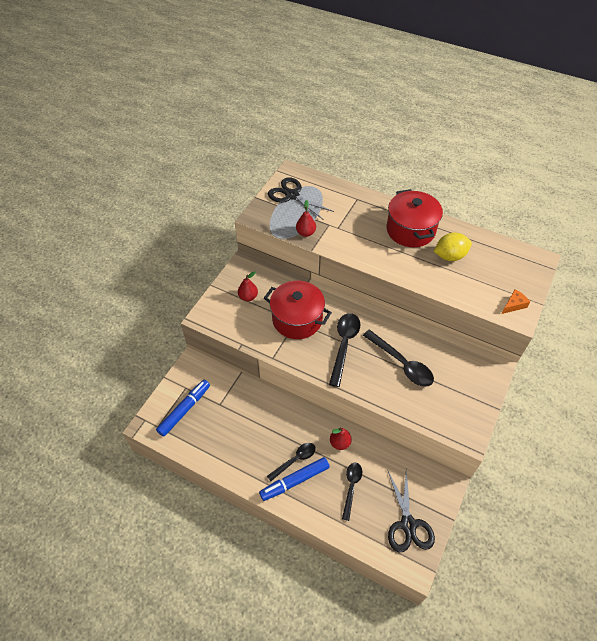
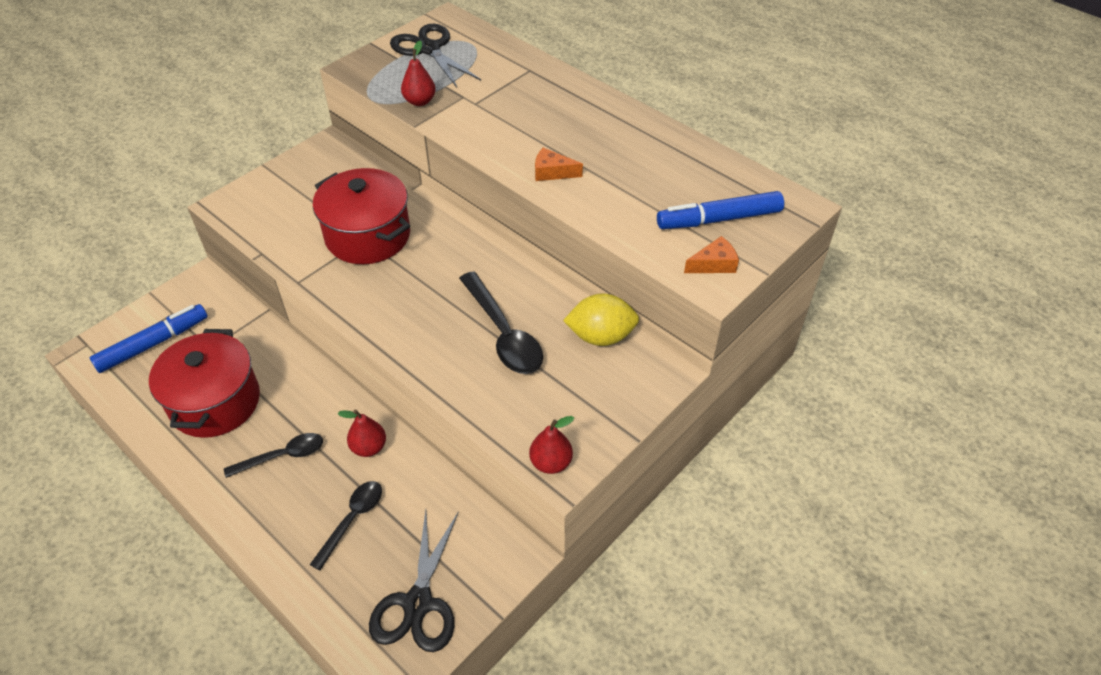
camera: 15 degrees right, 5 degrees down
red pear [238,271,258,301] -> red pear moved to [529,416,574,474]
blue marker [259,457,330,501] -> blue marker moved to [657,191,784,229]
black spoon [329,313,360,387] -> none
red pot [387,189,443,247] -> red pot moved to [149,329,260,438]
yellow lemon [434,233,472,261] -> yellow lemon moved to [563,293,639,346]
none -> orange cheese [535,148,583,181]

